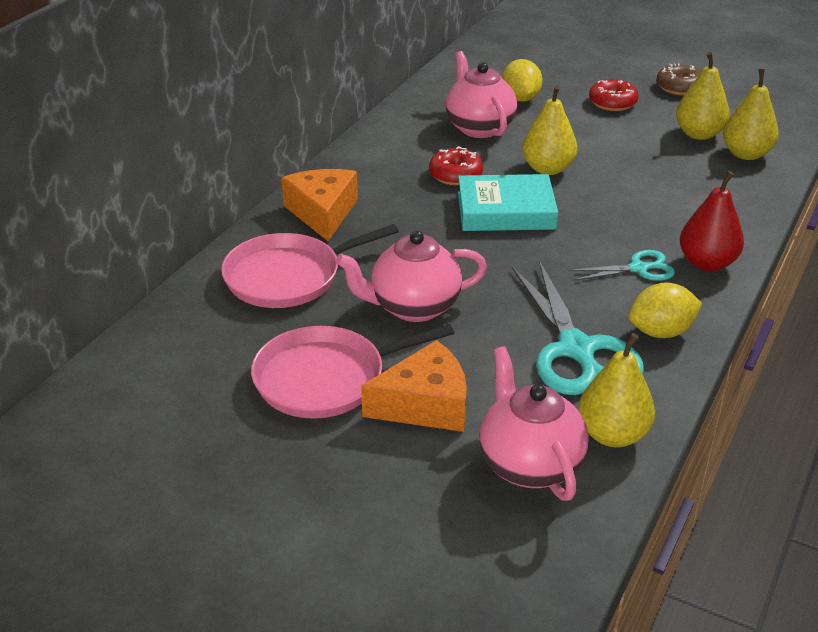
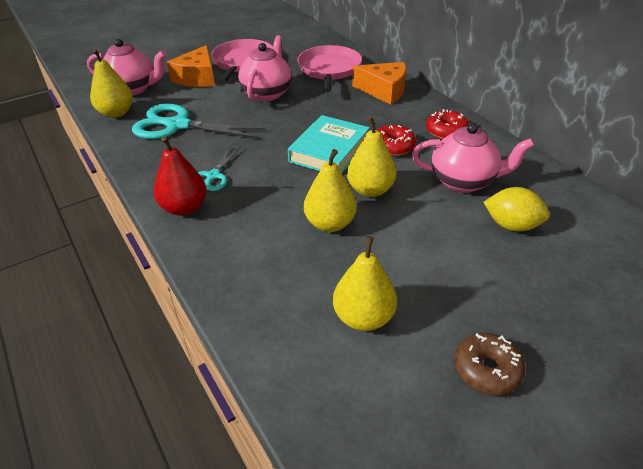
camera: 120 degrees right, 5 degrees up
red donut [589,79,639,111] -> red donut moved to [426,109,469,139]
yellow lemon [628,283,702,338] -> none
yellow pear [723,69,779,160] -> yellow pear moved to [304,149,357,232]

